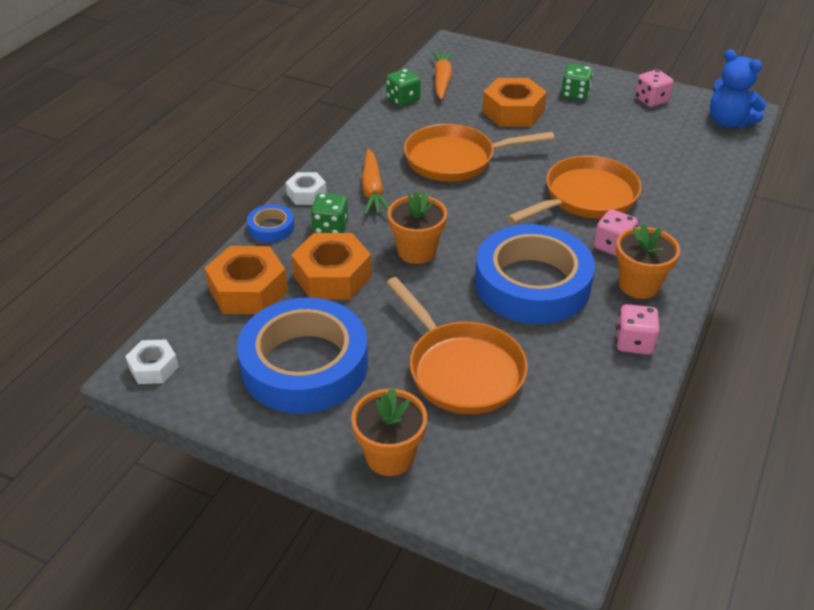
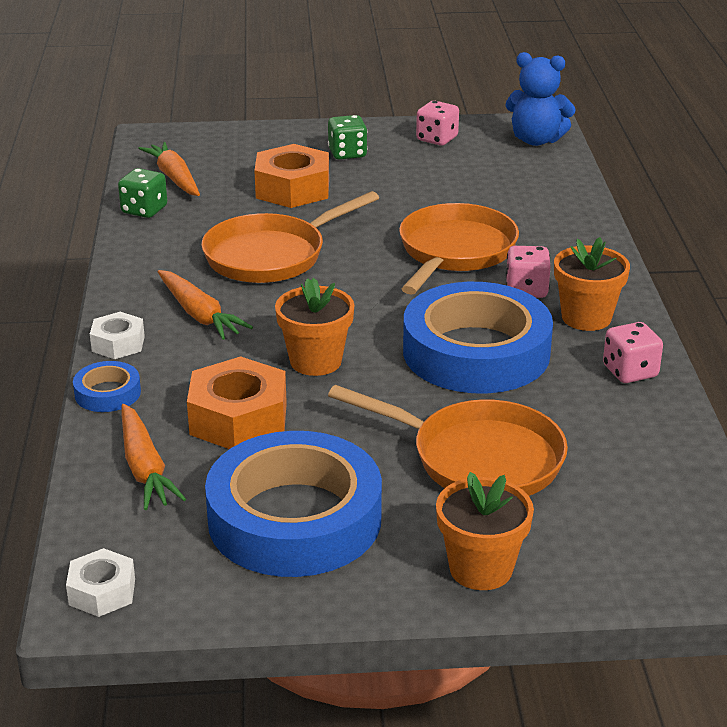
camera: 30 degrees left, 10 degrees down
orange nut [205,246,288,314] -> orange carrot [122,404,186,510]
green dice [310,193,348,233] -> none

